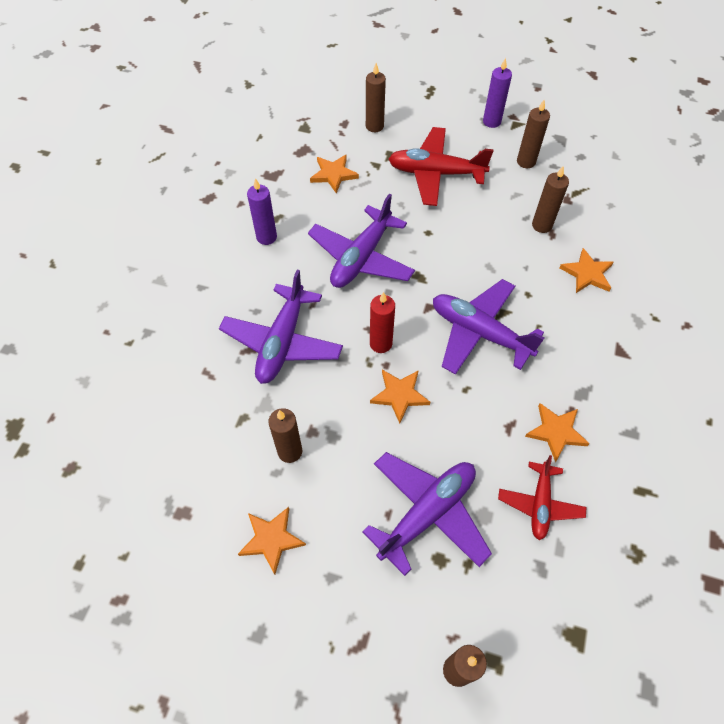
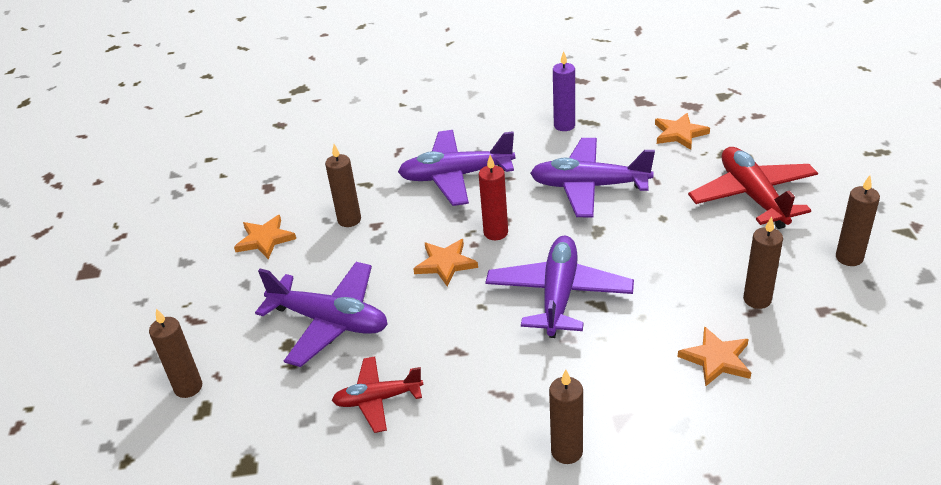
camera: 70 degrees right, 20 degrees down
brown candle [366,63,386,132] -> brown candle moved to [549,370,583,464]
purple candle [483,58,512,128] -> none
orange star [525,403,590,462] -> none

